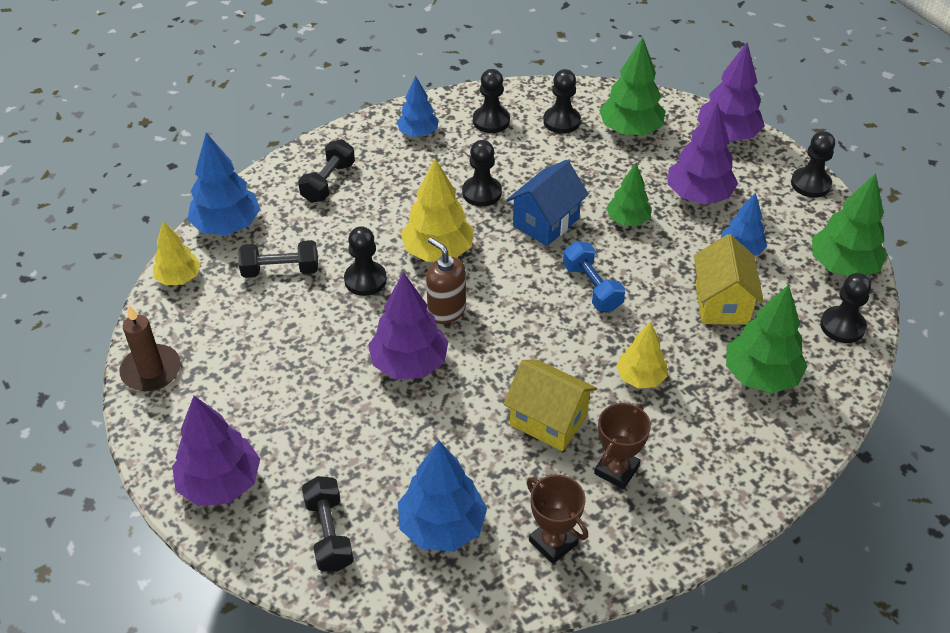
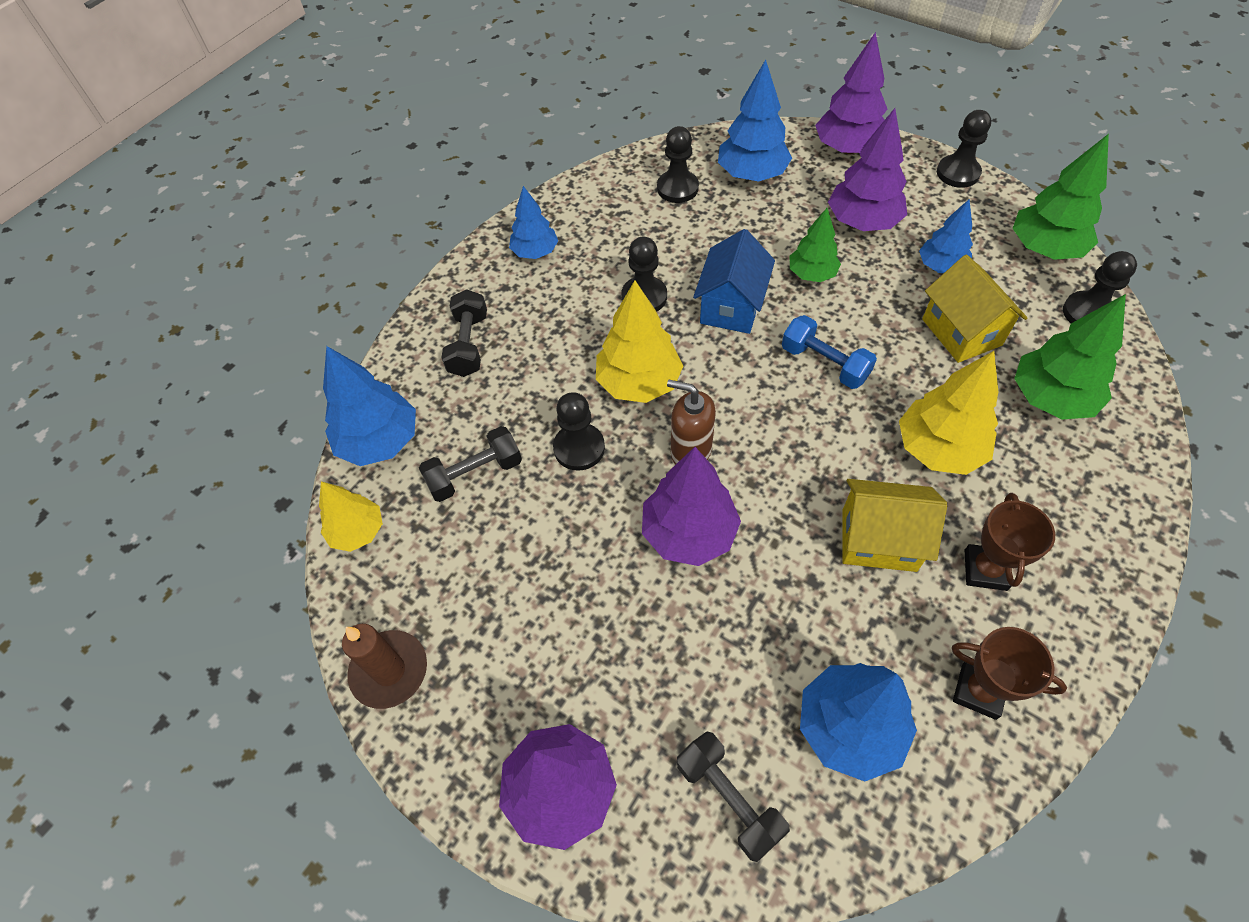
camera: 20 degrees left, 10 degrees up
black pawn [473,69,510,133] -> none
green tree [599,37,666,135] -> blue tree [718,60,792,181]
yellow tree [616,322,668,388] -> yellow tree [899,351,998,475], size x1.57

